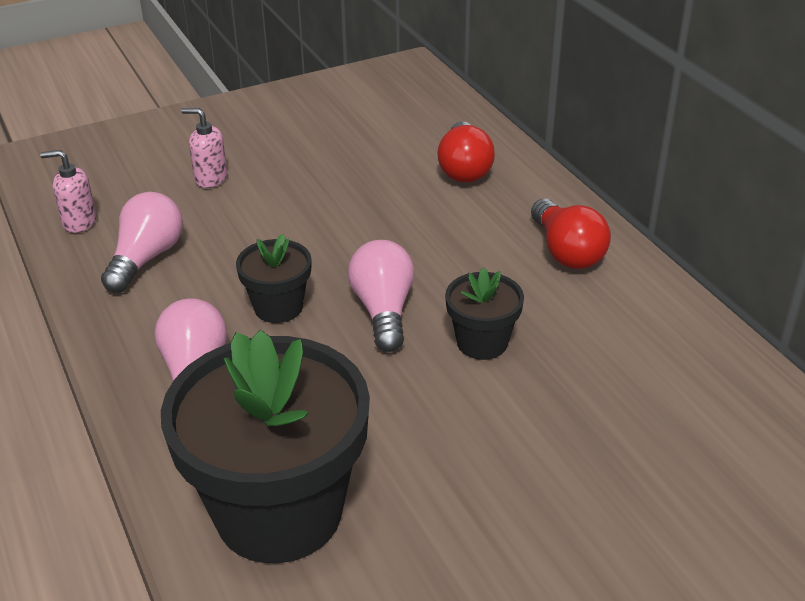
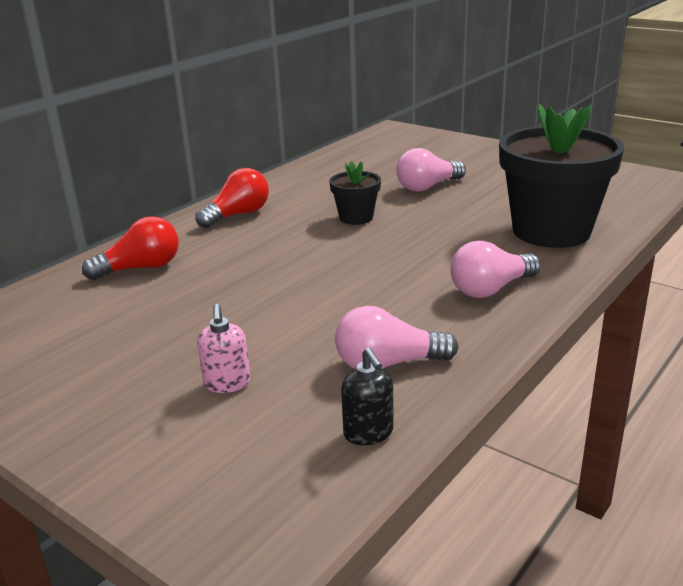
camera: 115 degrees left, 10 degrees down
pink soap dispenser [40,150,96,233] -> black soap dispenser [341,348,394,445]
black flower pot [236,234,312,323] -> none
pink light bulb [348,240,414,352] -> pink light bulb moved to [396,148,466,191]

